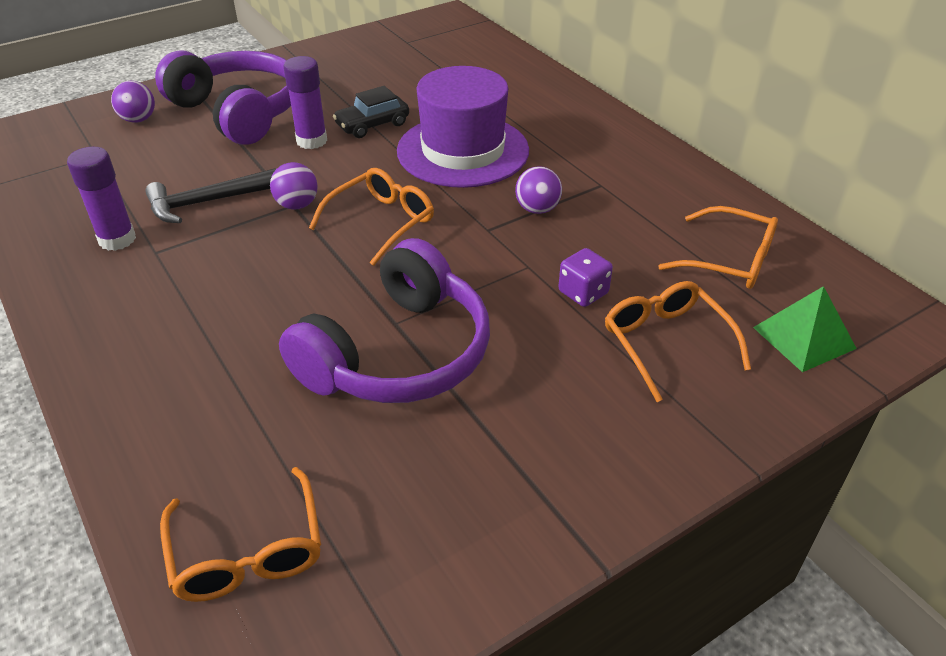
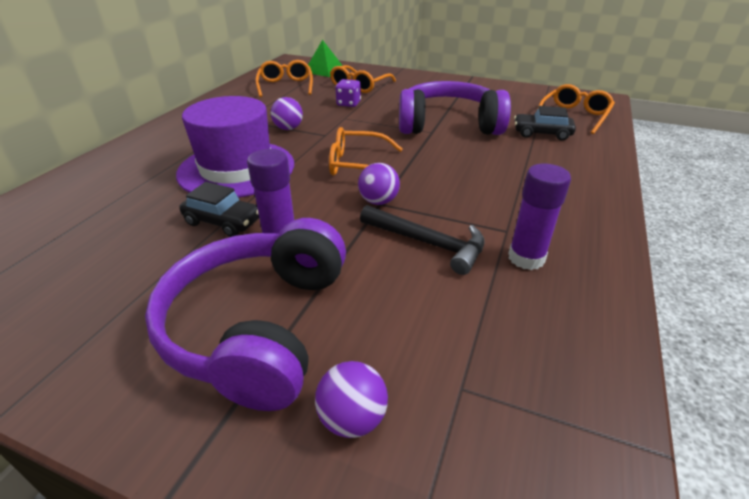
camera: 125 degrees left, 5 degrees down
none -> black car [514,106,576,141]

